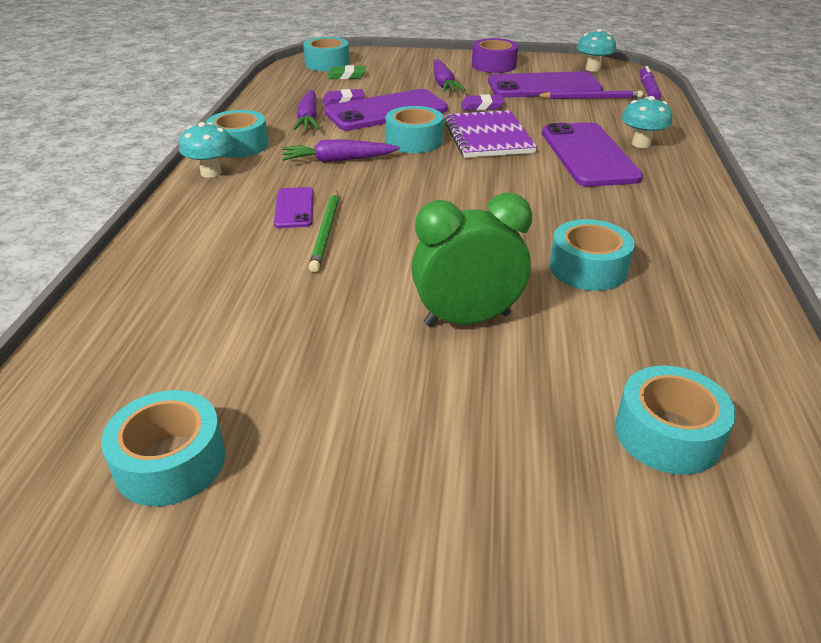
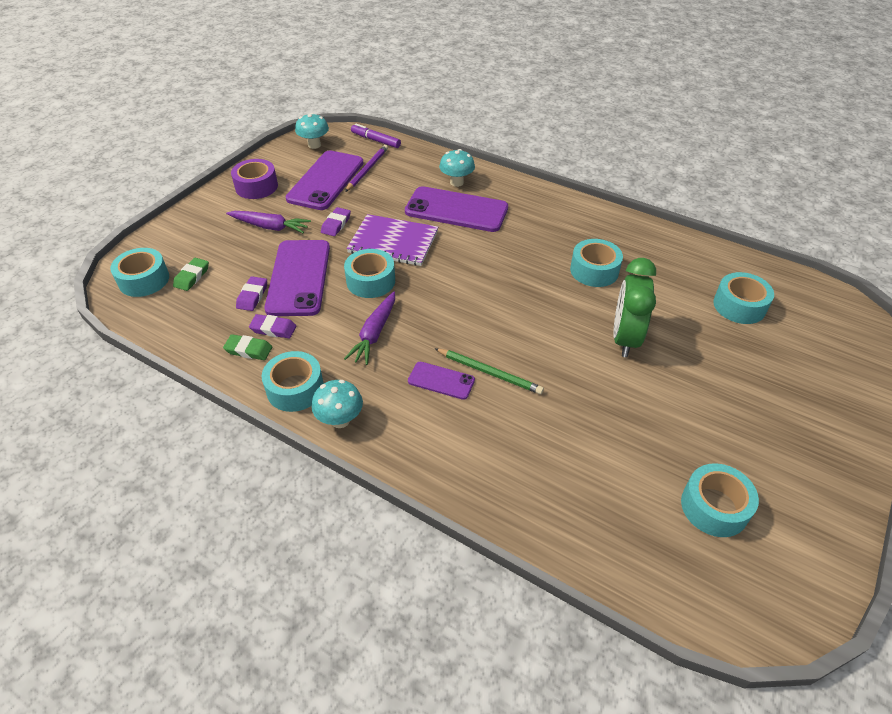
camera: 65 degrees left, 10 degrees up
purple carrot [293,90,319,130] -> purple eraser [249,314,296,338]
none -> green eraser [223,334,272,360]

